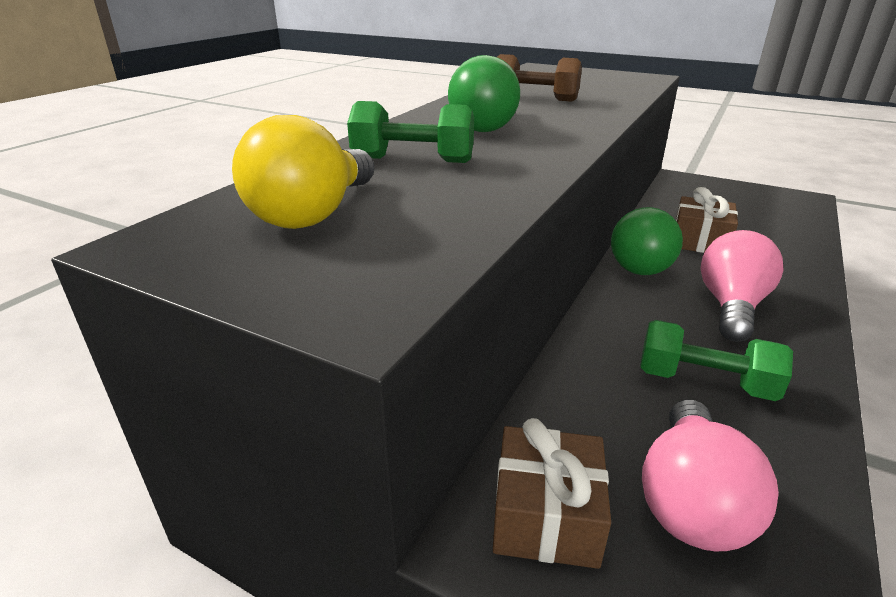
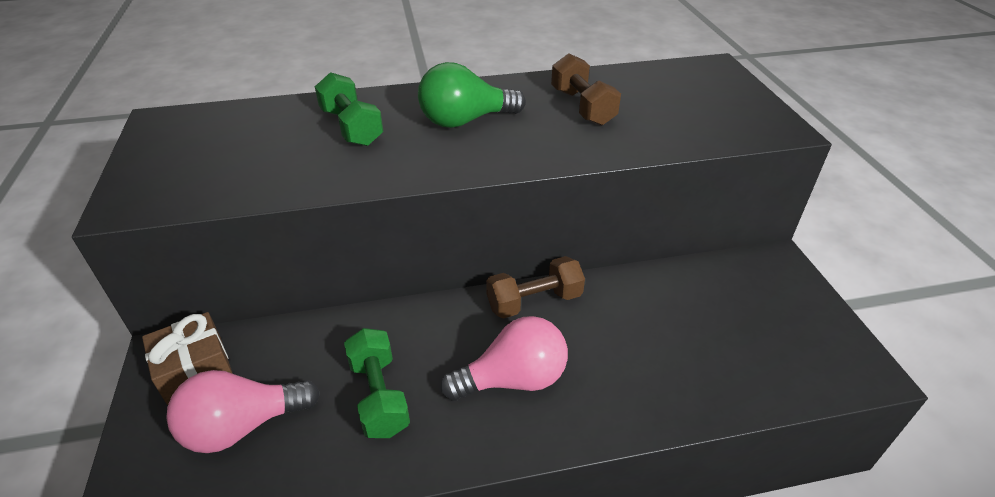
camera: 50 degrees right, 10 degrees up
yellow light bulb [232,115,374,229] -> none
green light bulb [611,207,683,275] -> brown dumbbell [486,256,585,319]
brown gift [676,187,738,253] -> none

